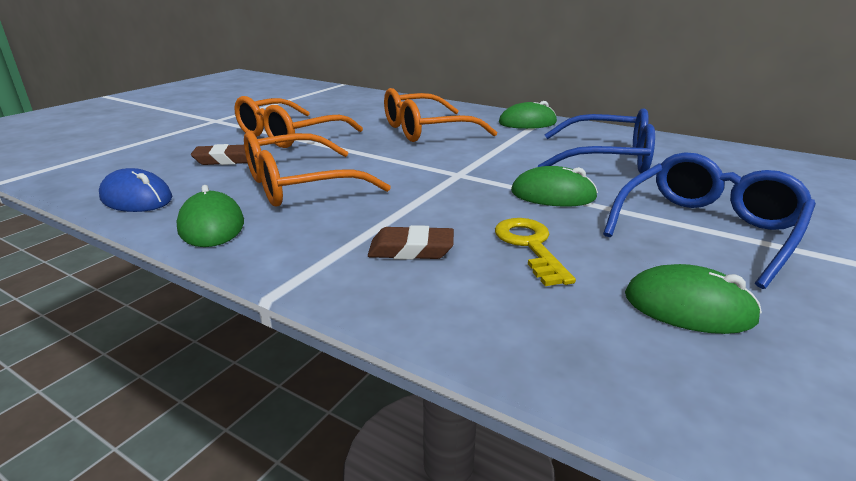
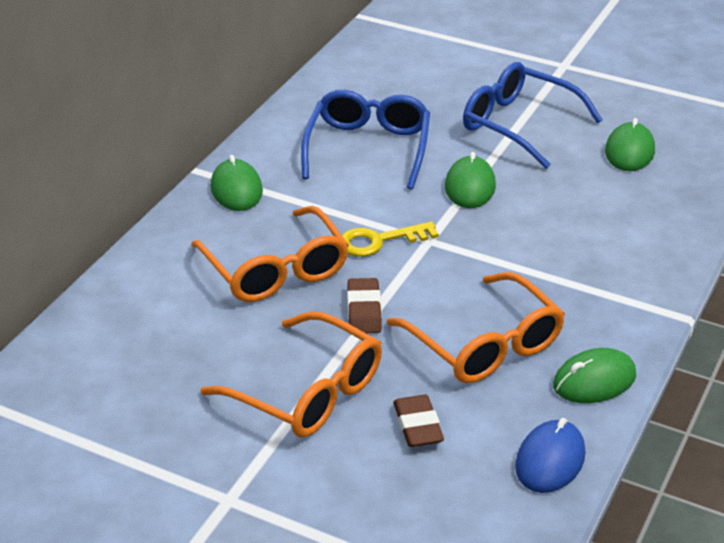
camera: 95 degrees left, 10 degrees up
brown eraser [368,225,454,260] -> brown eraser moved to [347,278,382,333]
yellow key [495,218,576,286] -> yellow key moved to [342,221,439,257]

